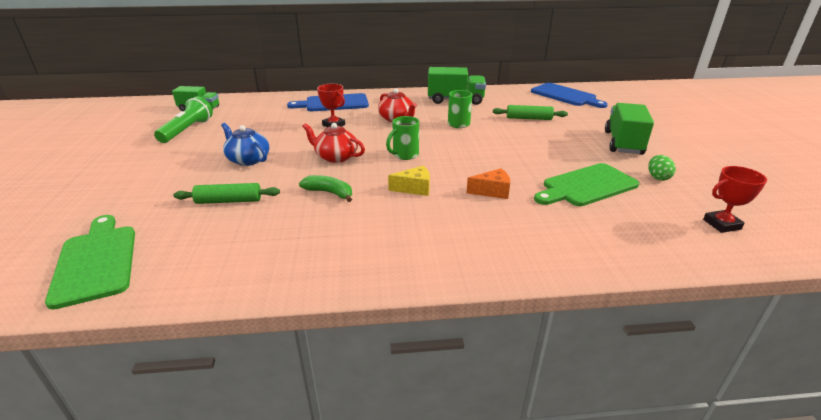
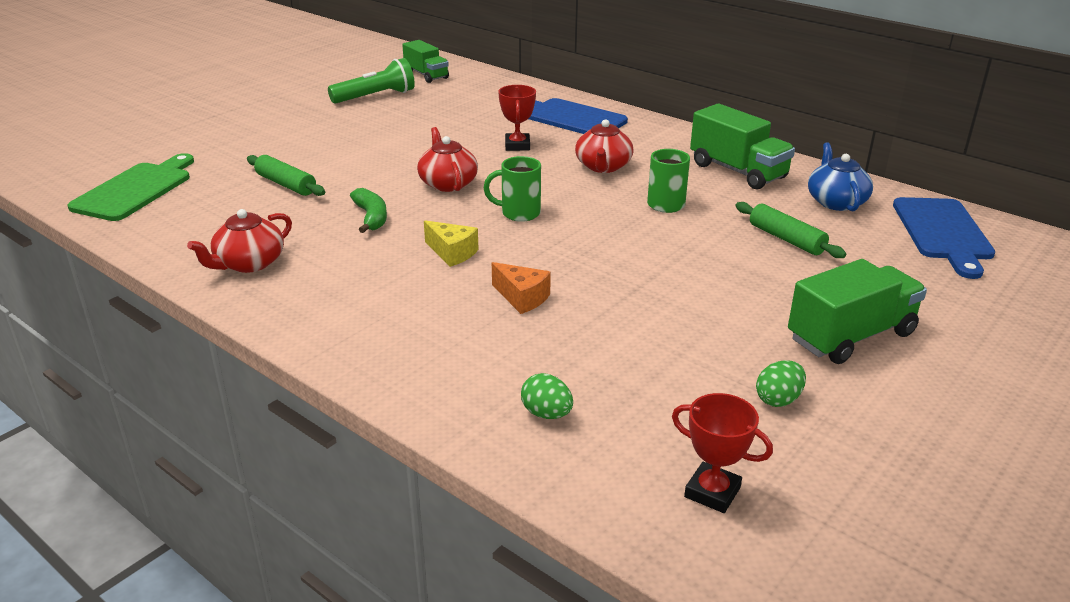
camera: 45 degrees right, 0 degrees up
blue teapot [221,123,269,166] -> blue teapot moved to [808,142,873,211]
green cutting board [534,163,639,206] -> none
none -> red teapot [187,209,292,273]
none -> green egg [521,373,573,419]

